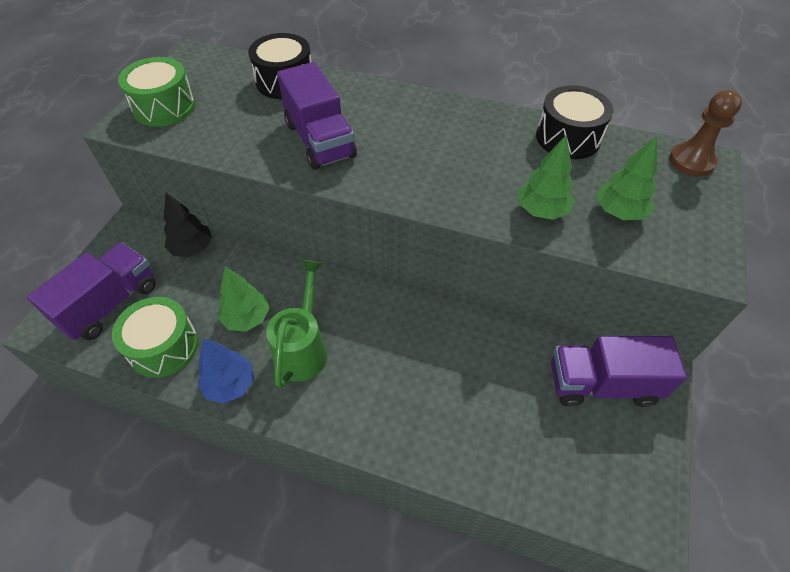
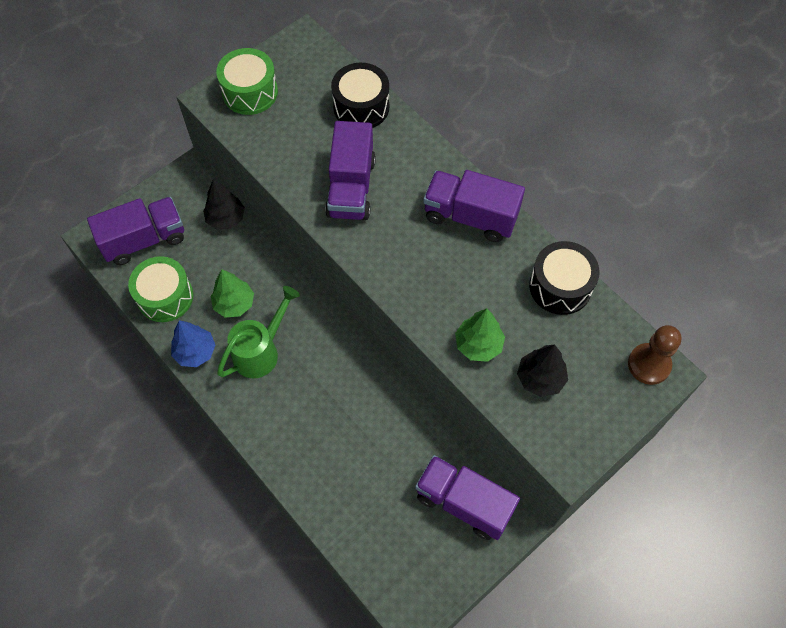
camera: 30 degrees right, 10 degrees up
green tree [596,136,657,220] -> black tree [517,344,568,397]
none -> purple truck [423,170,525,242]

